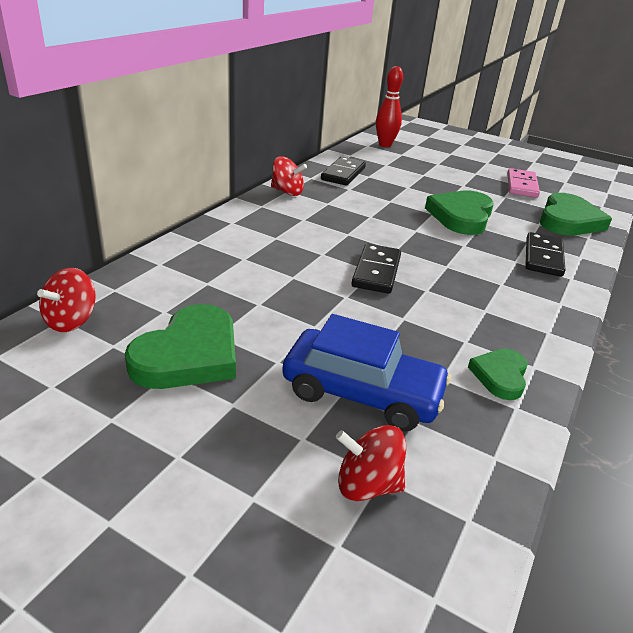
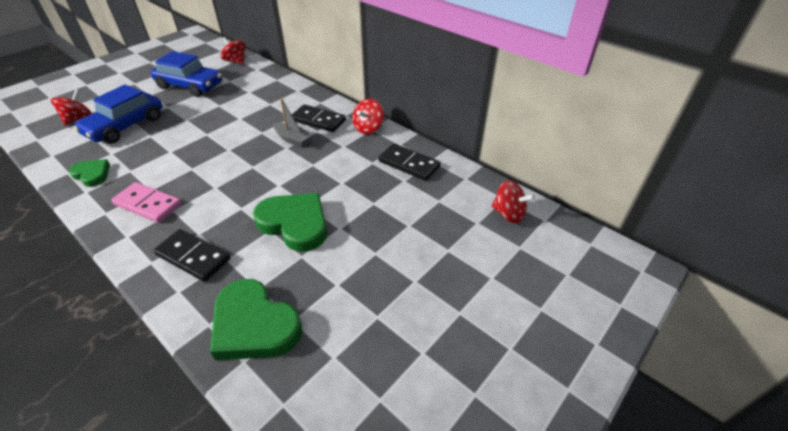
camera: 105 degrees right, 10 degrees up
green heart [125,304,236,389] -> blue car [151,51,223,97]
black domino [351,244,401,294] -> black domino moved to [292,104,346,132]
red bowling pin [376,66,403,147] -> red spinning top [492,180,535,224]
pink domino [507,168,540,198] -> pink domino moved to [111,182,182,223]
none -> grey boat [273,98,312,147]

